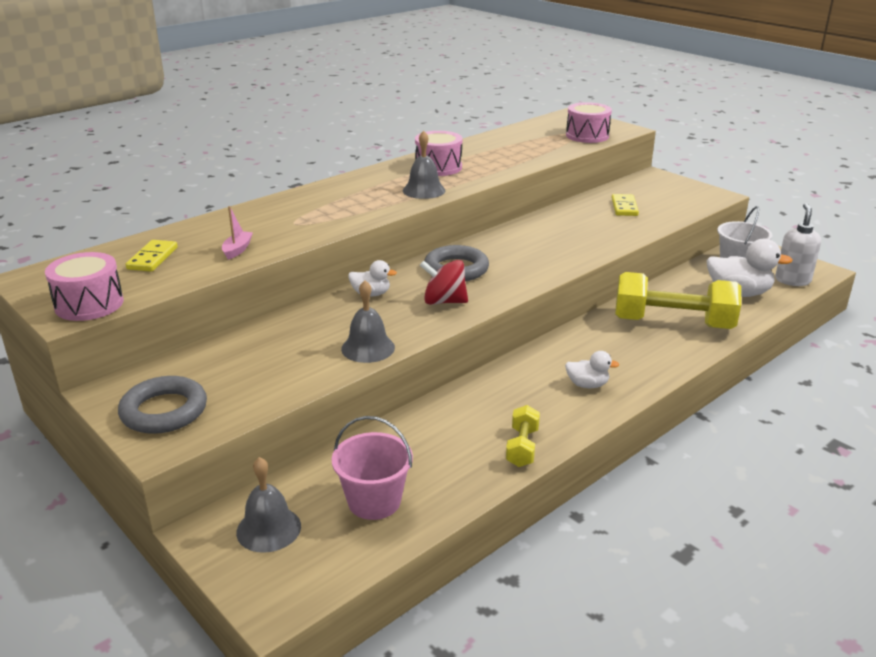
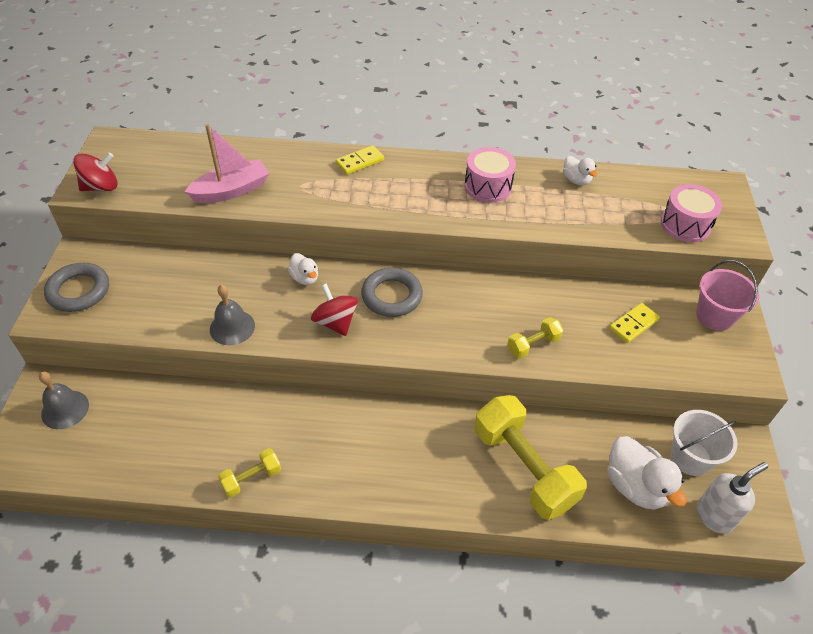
camera: 45 degrees right, 20 degrees up
pink drum [45,252,124,321] -> red spinning top [73,153,118,191]
yellow domino [126,240,178,272] -> yellow domino moved to [336,145,384,175]
pink boat [222,206,253,260] -> pink boat [184,124,269,203], size x1.99
pink bucket [332,416,413,520] -> pink bucket moved to [696,260,759,331]
grey bell [403,131,445,199] -> none
white duck [565,351,620,388] -> white duck moved to [563,156,598,185]
none -> yellow dumbbell [507,317,563,359]

